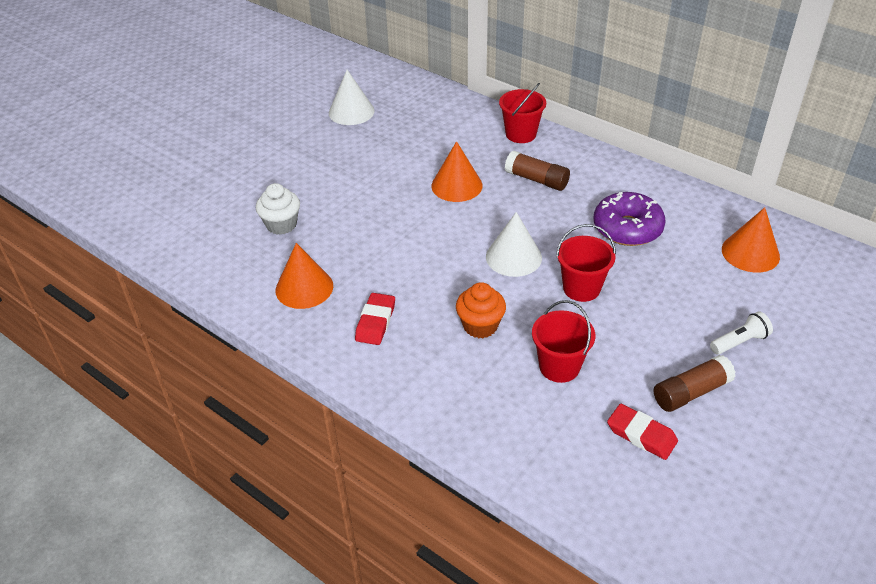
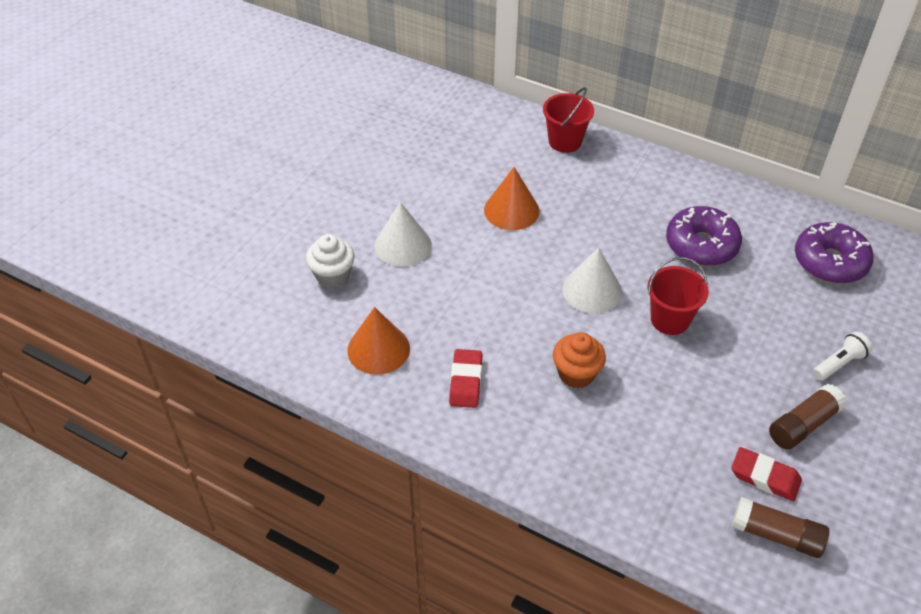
camera: 10 degrees left, 5 degrees up
white cone [329,70,375,125] -> white cone moved to [374,202,432,267]
brown glue stick [505,150,570,191] -> brown glue stick moved to [732,497,829,558]
red bucket [532,300,595,383] -> none
orange cone [722,207,780,273] -> purple donut [795,222,874,284]

